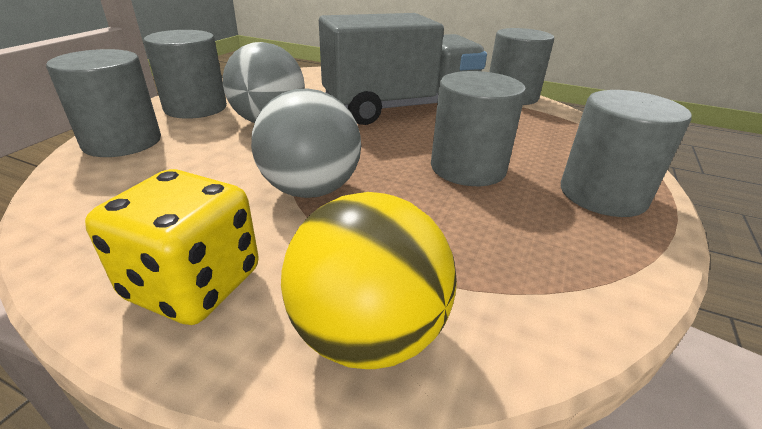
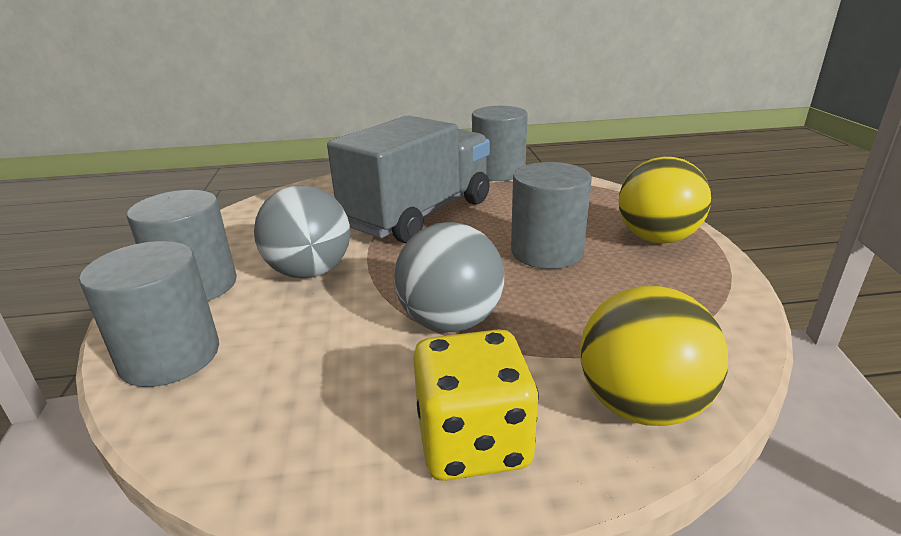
camera: 30 degrees left, 5 degrees down
grey cylinder [561,90,692,217] -> yellow ball [619,157,711,243]

